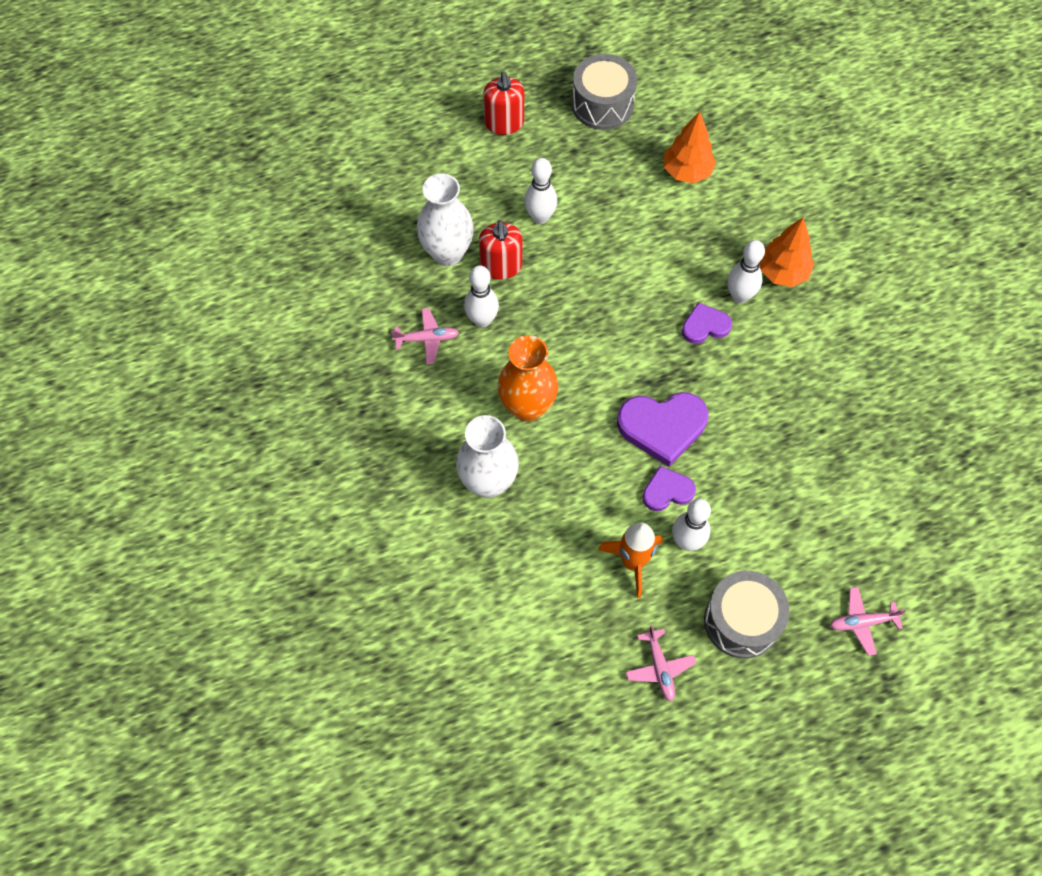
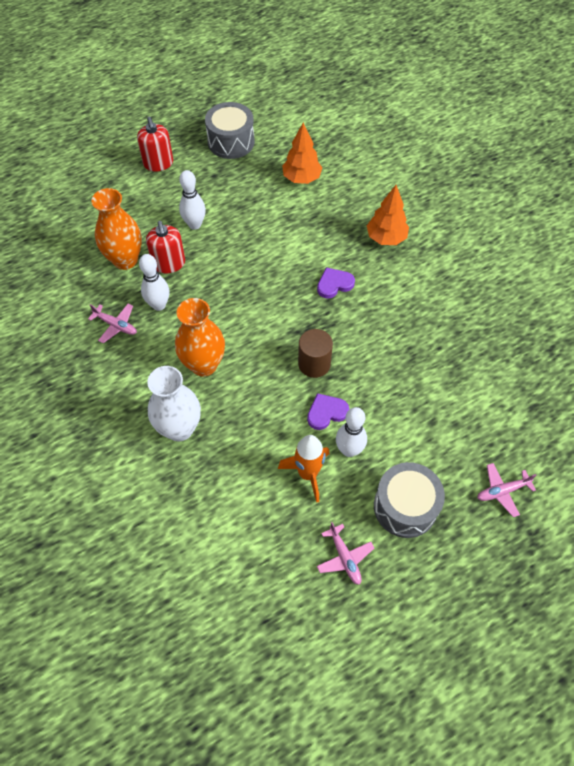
camera: 10 degrees left, 5 degrees down
pink plane [391,308,459,364] -> pink plane turned 45 degrees clockwise [88,304,137,343]
white vase [417,173,474,266] -> orange vase [91,188,142,270]
purple heart [617,392,708,467] -> brown cylinder [298,329,333,378]
white bowling pin [727,240,765,303] -> none

